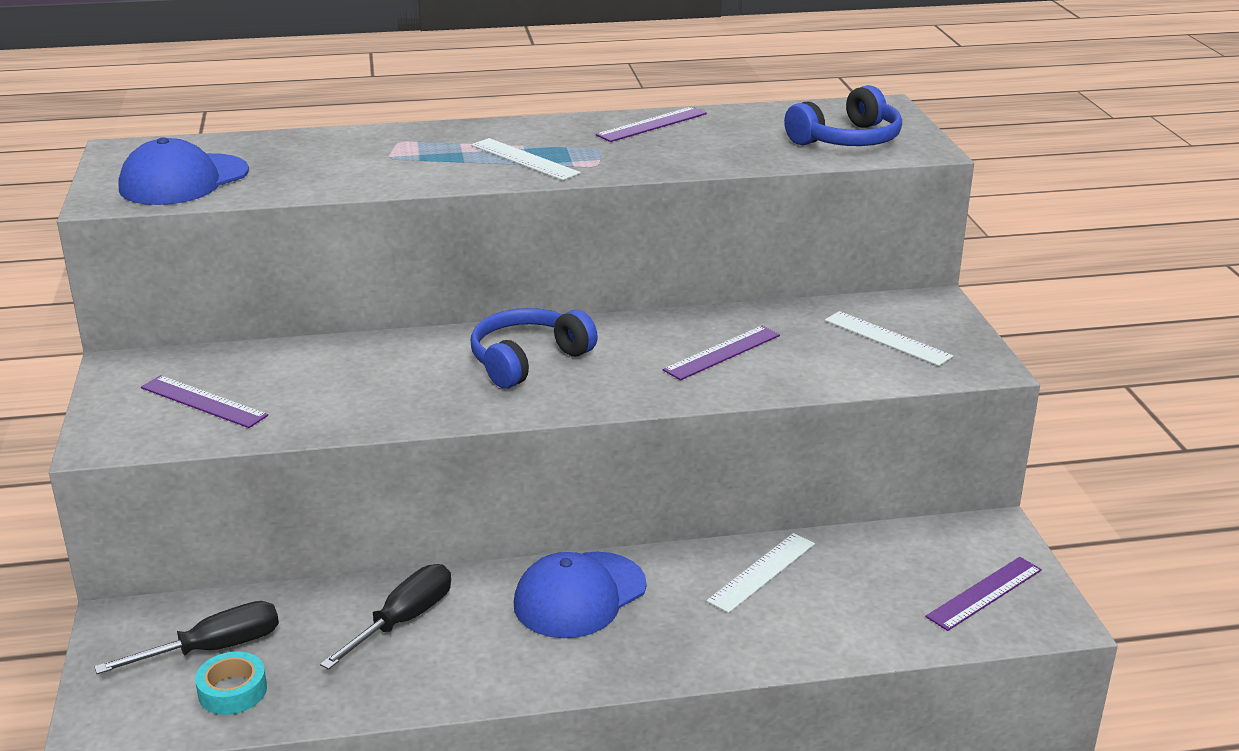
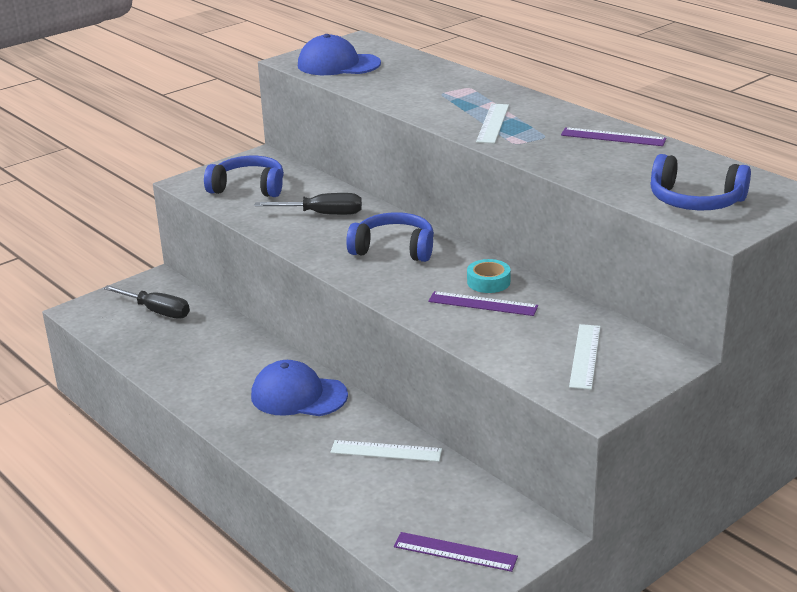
camera: 60 degrees right, 0 degrees up
purple ruler [141,375,268,428] -> blue headphones [204,156,284,197]
turquoise tape [195,651,267,715] -> turquoise tape moved to [467,259,511,293]
black screwdriver [320,564,451,670] -> black screwdriver moved to [254,193,362,215]

